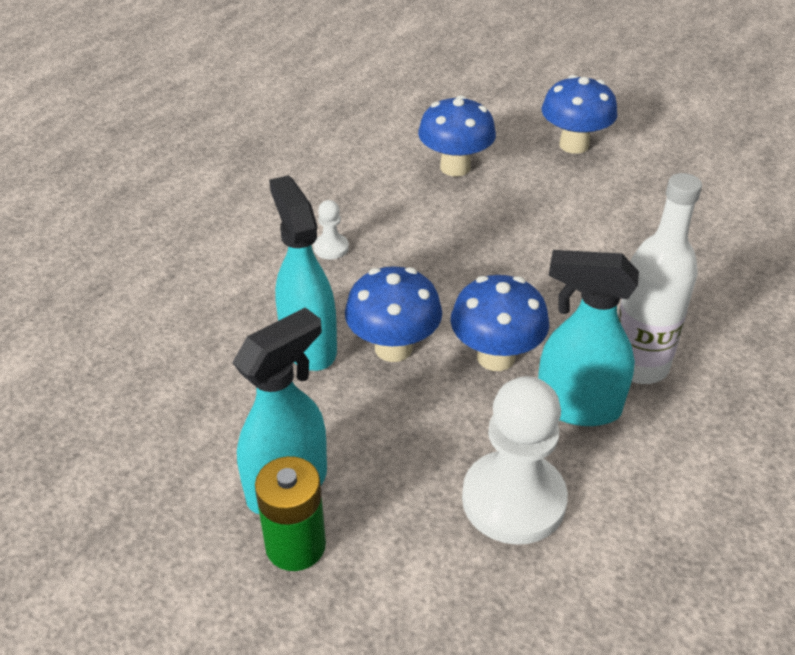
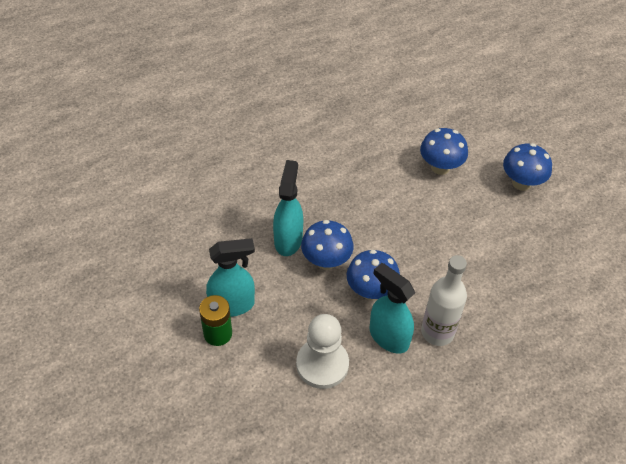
camera: 30 degrees right, 10 degrees up
white pawn [313,200,349,259] -> none

